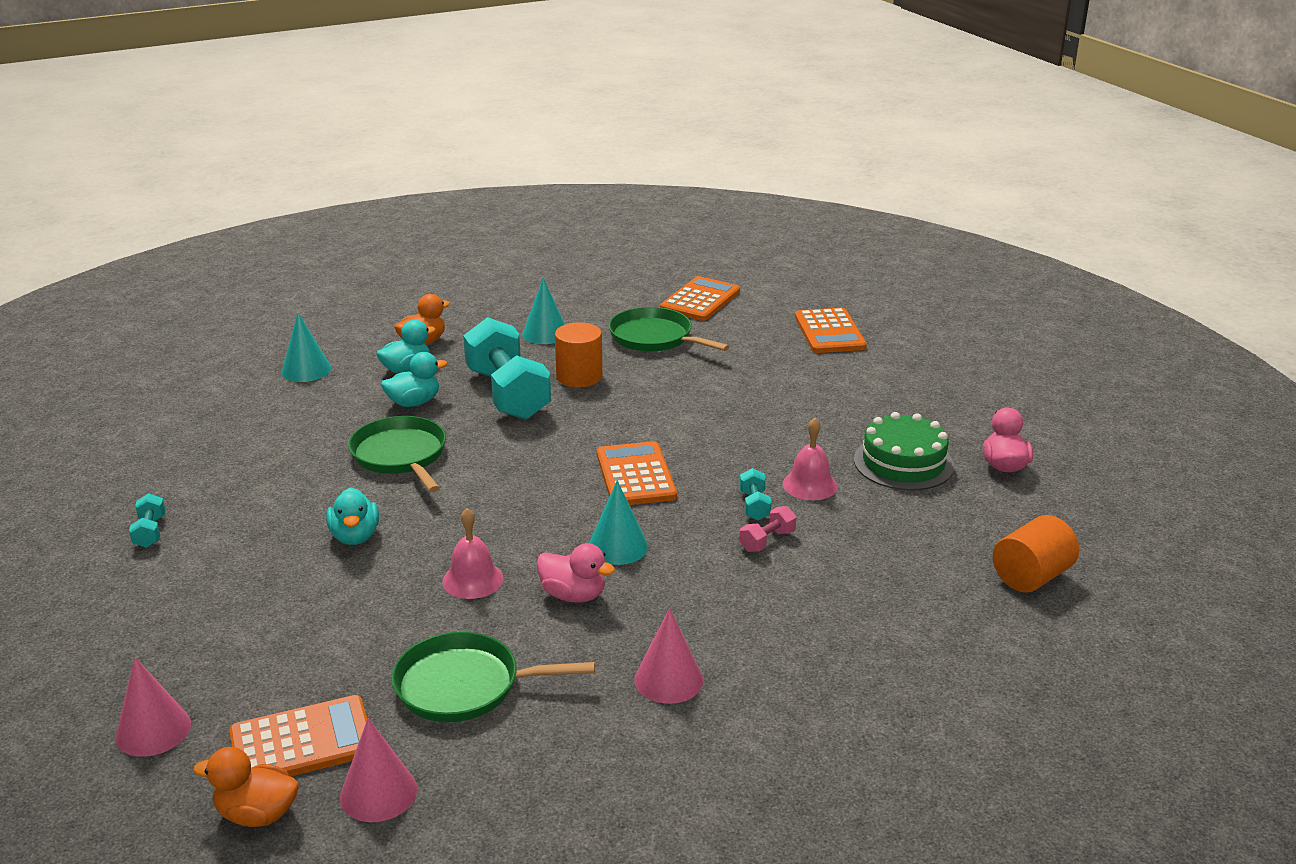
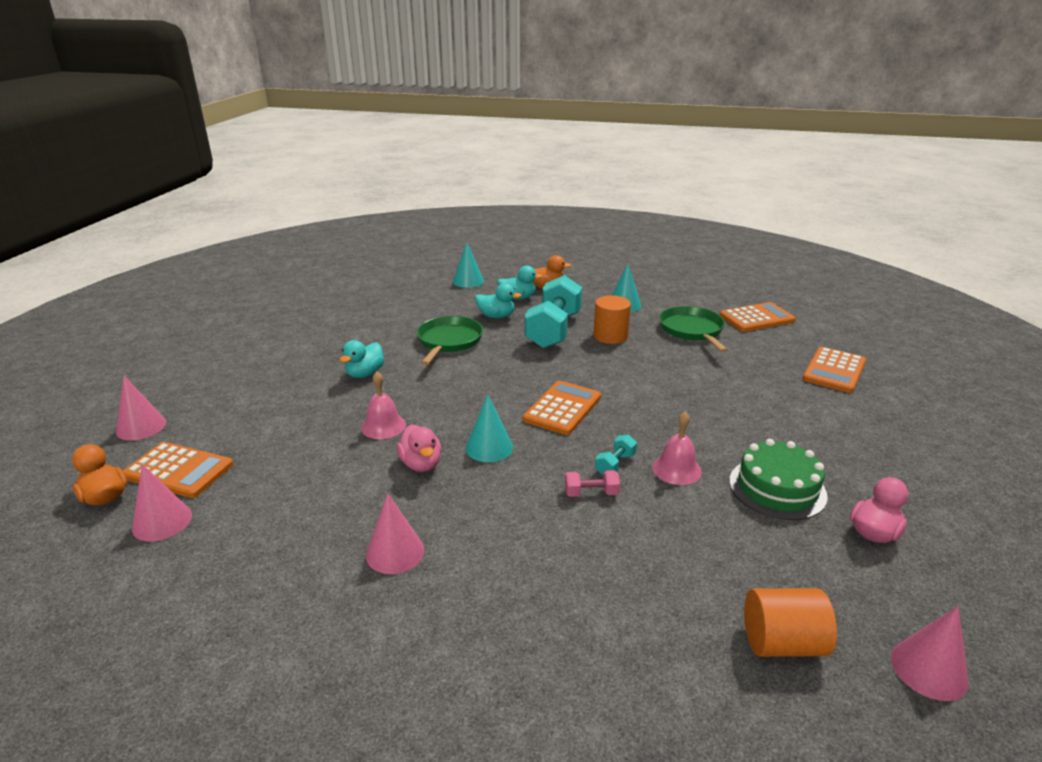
camera: 40 degrees right, 0 degrees up
turquoise dumbbell [129,493,166,548] -> none
green pan [392,632,595,722] -> none
none -> pink cone [891,606,969,701]

